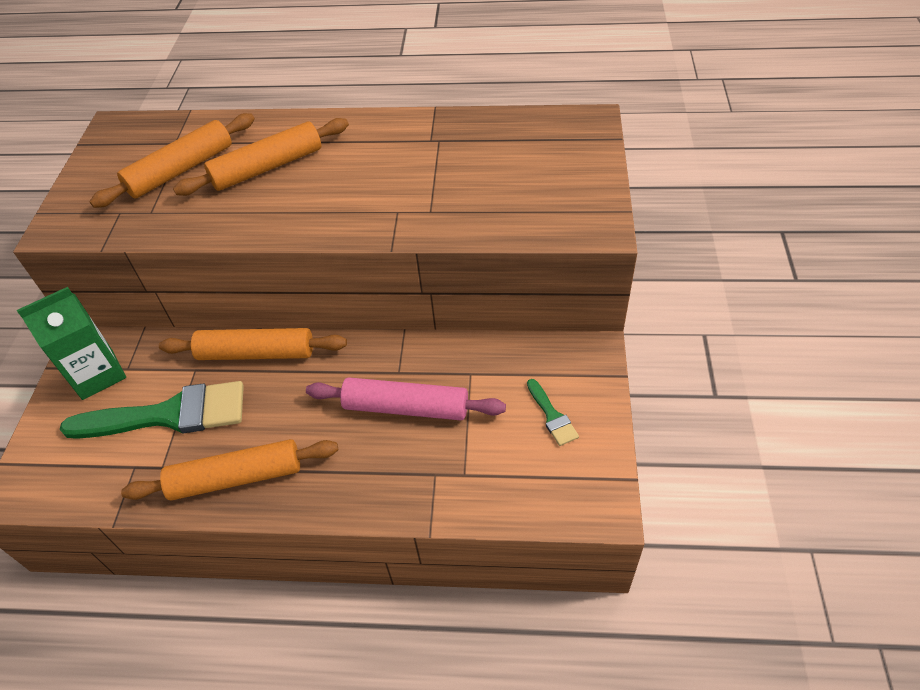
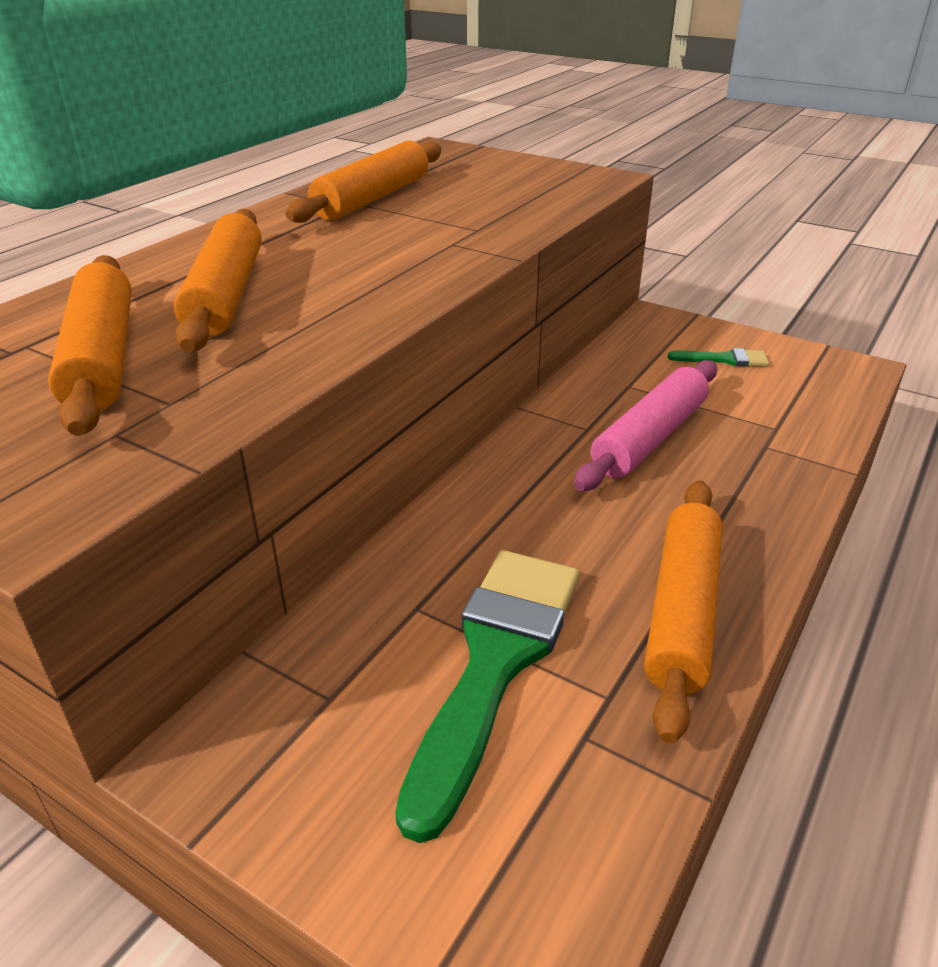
camera: 65 degrees left, 15 degrees down
green carton [17,287,126,400] -> none
orange rolling pin [159,328,347,360] -> orange rolling pin moved to [285,141,441,223]

